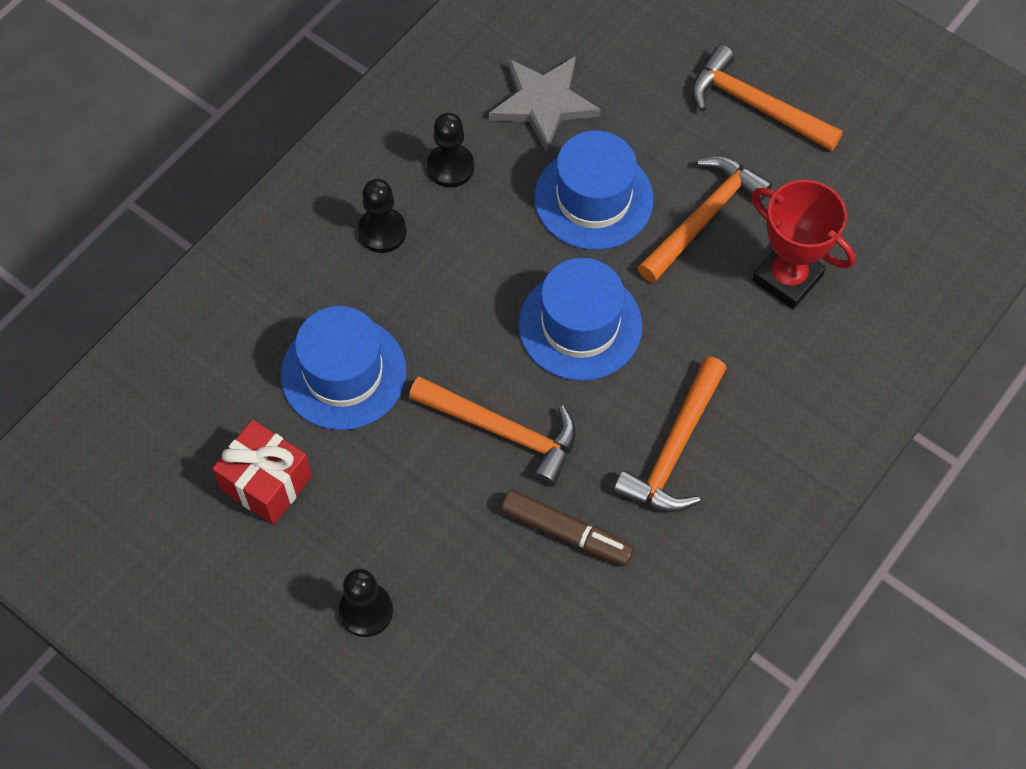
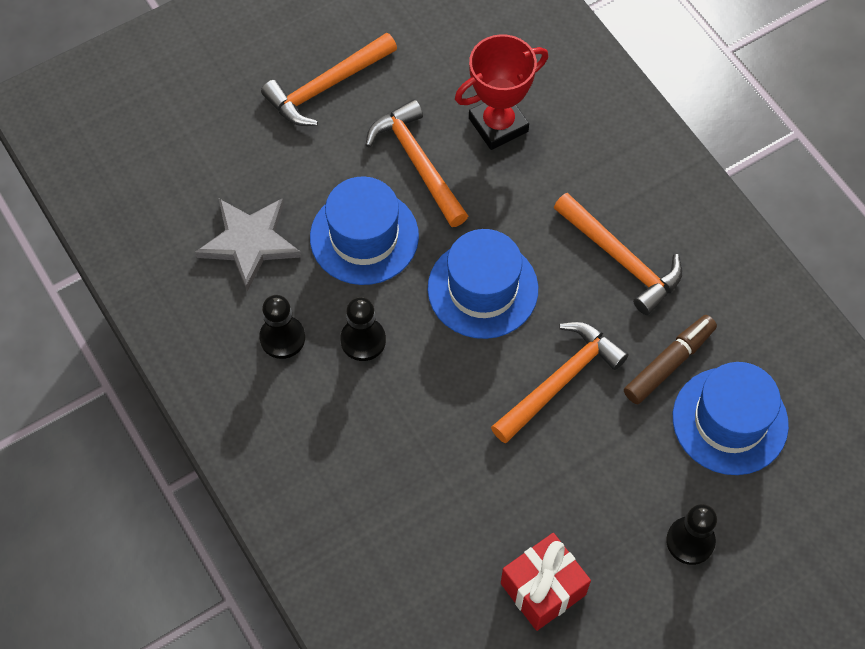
camera: 70 degrees left, 0 degrees up
blue hat [281,306,406,430] -> blue hat moved to [673,362,789,475]
black pawn [358,179,407,253] -> black pawn moved to [340,297,386,361]

